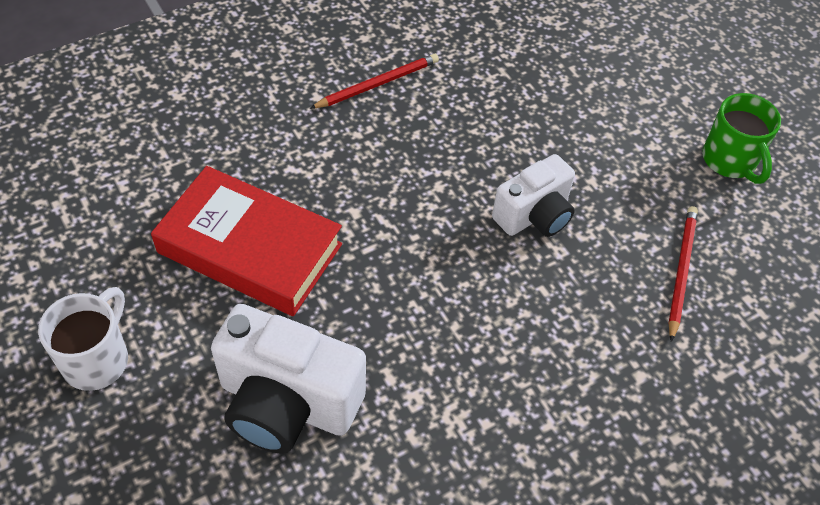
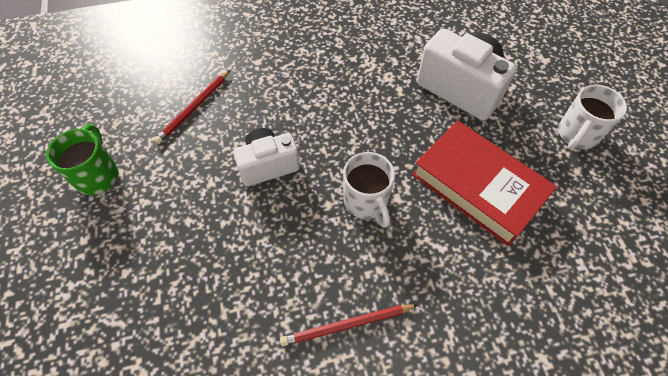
camera: 160 degrees left, 5 degrees up
none -> white mug [343,152,395,228]

